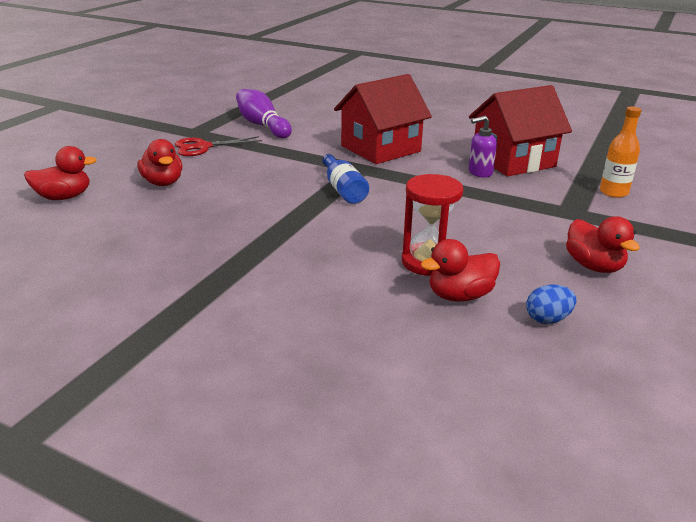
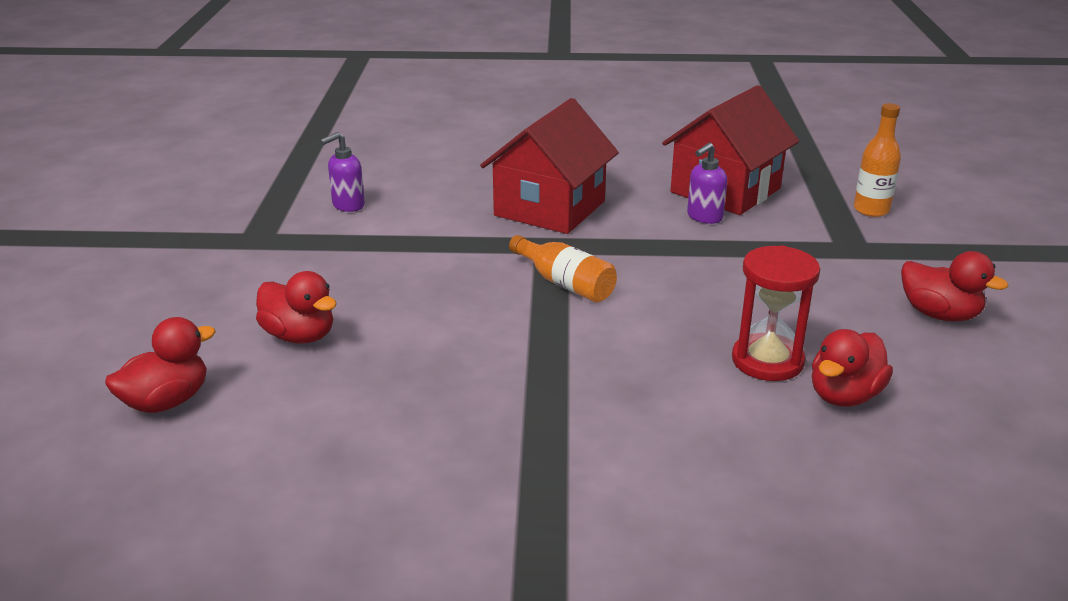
camera: 25 degrees left, 0 degrees up
red scissors [175,136,262,156] -> none
purple bowling pin [236,89,292,138] -> purple soap dispenser [320,132,365,212]
blue bottle [322,154,369,204] -> orange bottle [509,235,617,302]
blue egg [526,284,576,324] -> none

